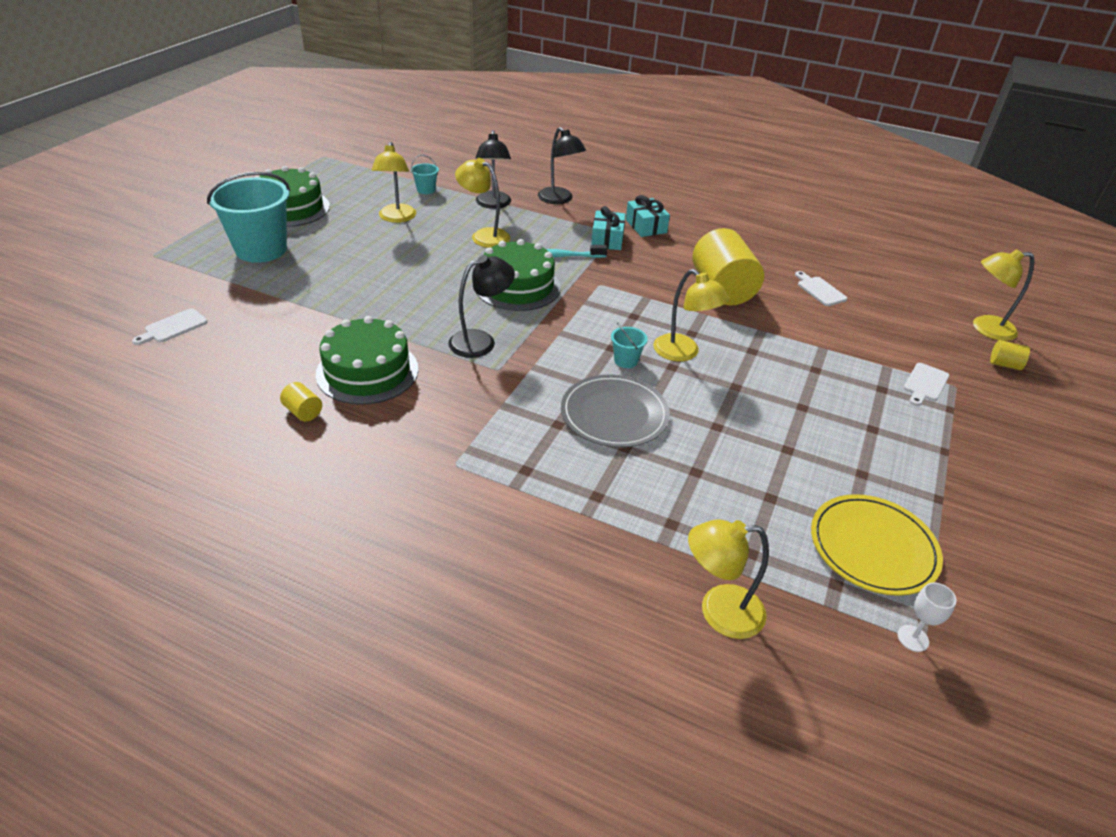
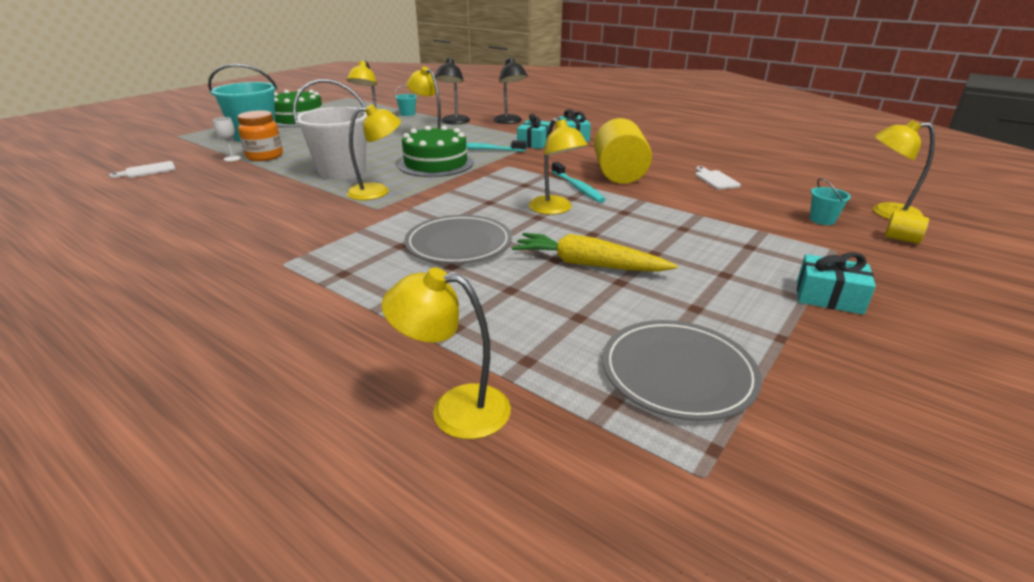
camera: 15 degrees right, 10 degrees down
yellow cylinder [280,382,322,422] -> none
green cake [316,316,418,405] -> none
black lamp [448,255,515,358] -> yellow lamp [347,104,401,200]
turquoise bucket [611,322,648,368] -> turquoise bucket moved to [810,178,851,225]
yellow plate [811,494,943,596] -> grey plate [602,320,762,421]
white goblet [898,582,957,652] -> white goblet moved to [213,117,241,162]
white cutting board [904,363,949,406] -> none
none -> orange jar [237,110,283,161]
none -> white bucket [293,79,367,180]
none -> yellow carrot [512,233,678,272]
none -> turquoise toothbrush [552,162,606,203]
none -> turquoise gift [797,252,876,315]

